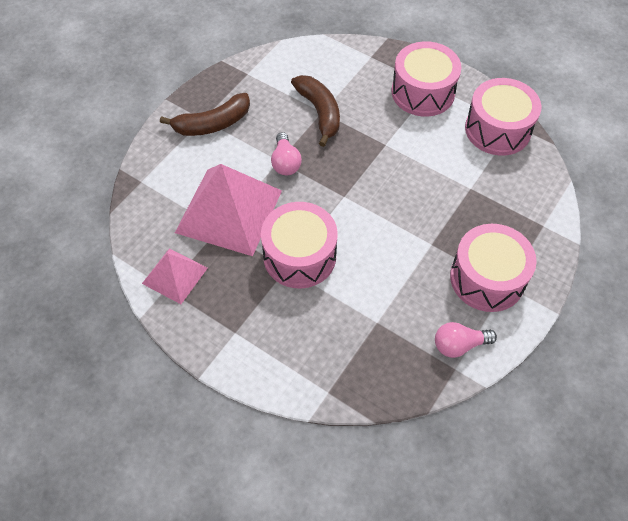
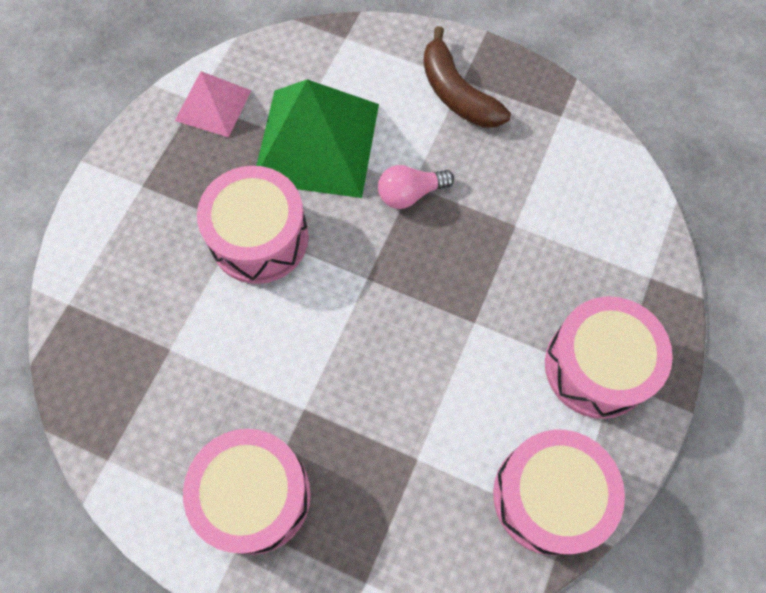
camera: 80 degrees right, 10 degrees up
pink pyramid [175,164,282,256] -> green pyramid [256,79,379,198]
brown banana [291,75,340,147] -> none
pink light bulb [435,322,497,358] -> none

